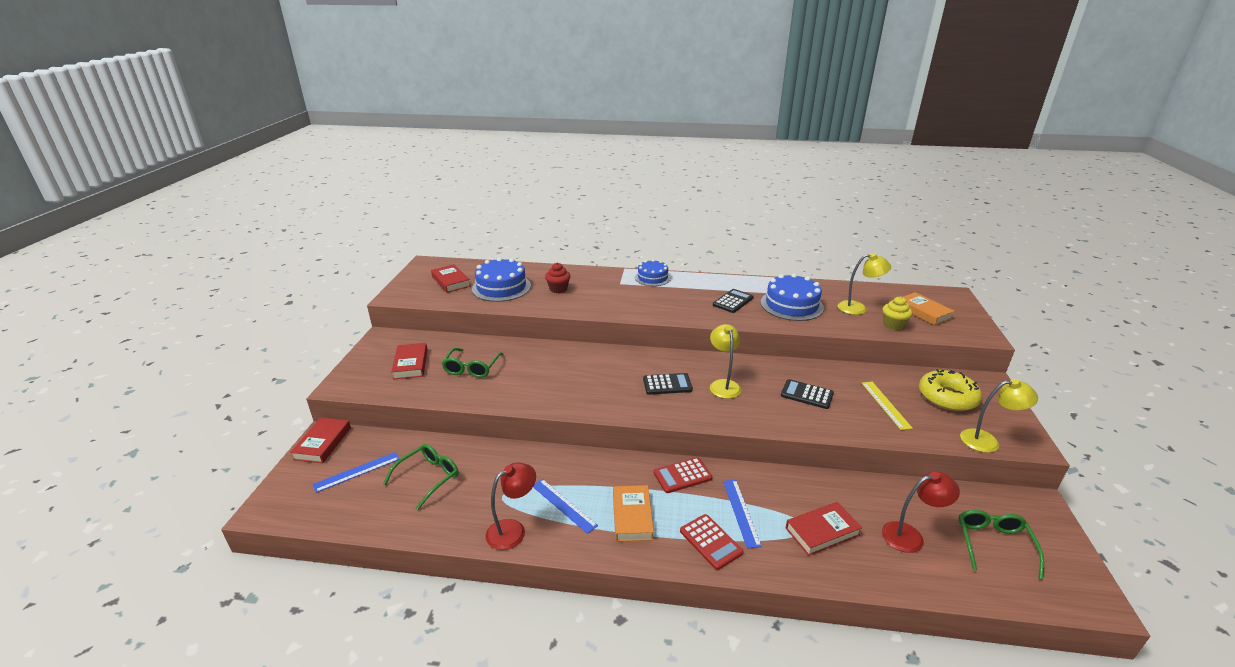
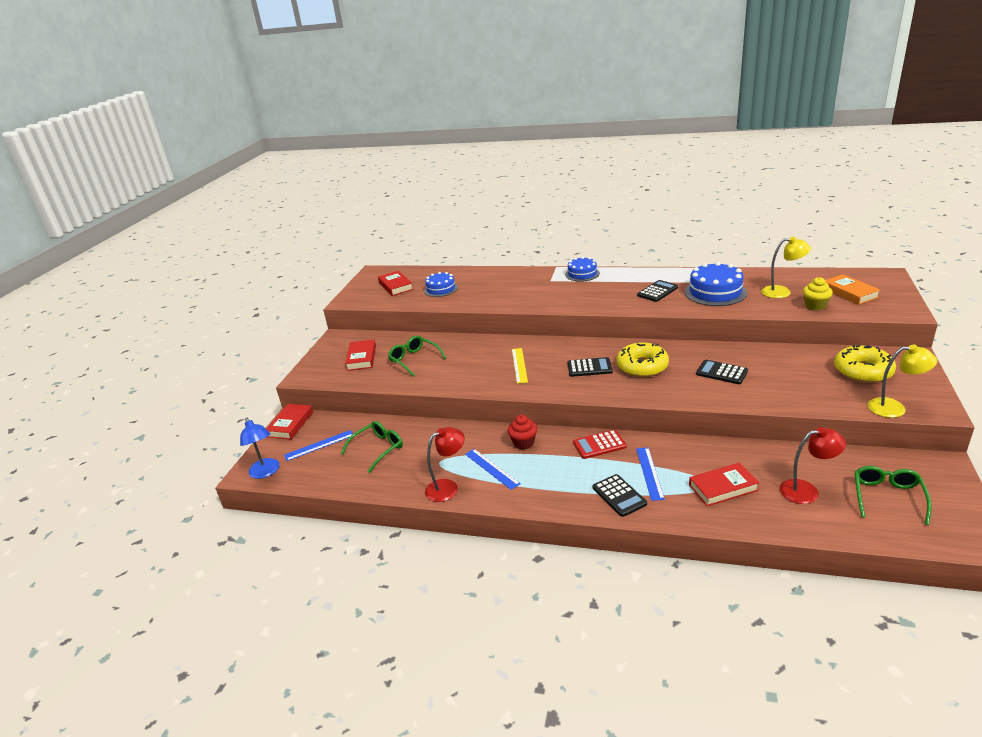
camera: 10 degrees right, 0 degrees up
green glasses [442,348,504,378] -> green glasses turned 120 degrees clockwise [388,336,447,377]
blue cake [472,257,531,302] -> blue cake [424,272,458,297], size x0.63
red cupcake [545,263,570,293] -> red cupcake moved to [508,415,537,450]
orange book [613,485,654,542] -> none
red calculator [680,514,743,570] -> black calculator [592,474,647,517]
yellow lamp [710,324,741,399] -> yellow donut [617,342,669,377]
yellow ruler [862,382,913,430] -> yellow ruler moved to [512,348,528,384]
none -> blue lamp [240,417,280,479]

